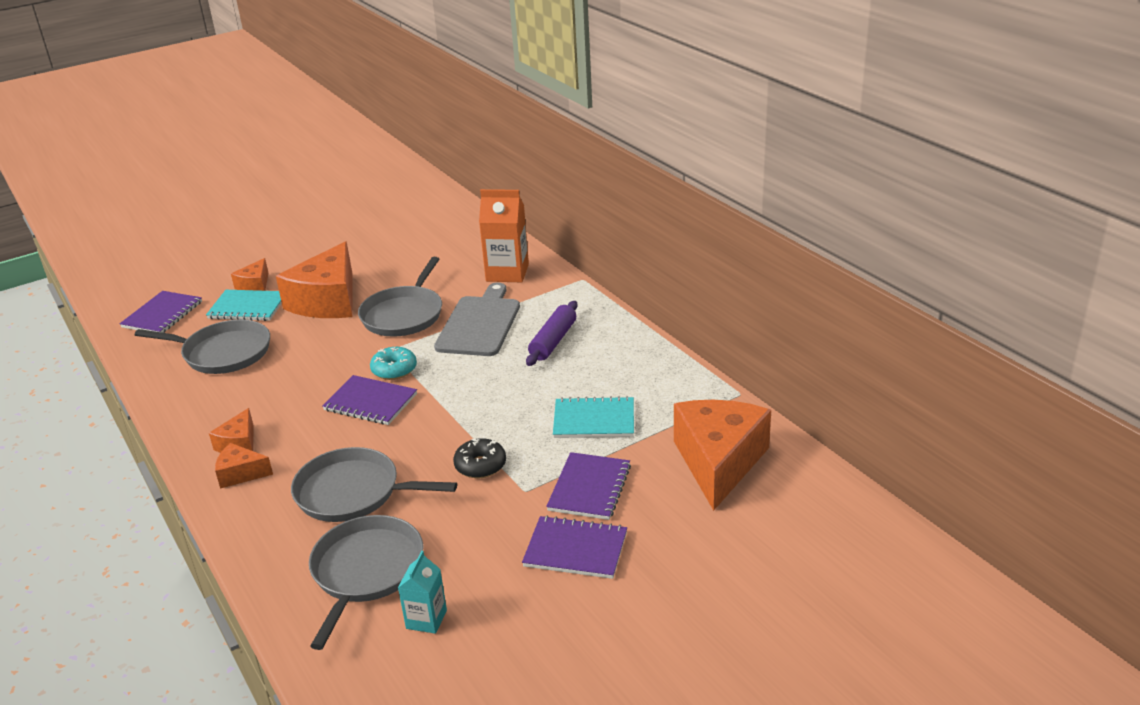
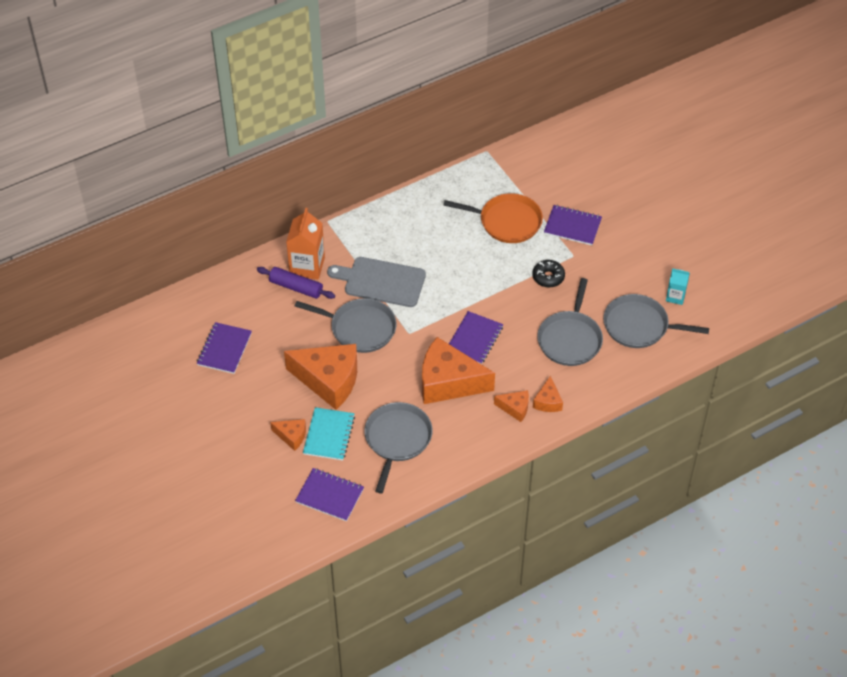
camera: 90 degrees left, 20 degrees up
turquoise donut [370,347,417,380] -> none
purple notebook [522,515,627,579] -> purple notebook moved to [197,322,252,374]
purple rolling pin [526,301,578,366] -> purple rolling pin moved to [257,267,335,299]
turquoise notebook [553,396,634,438] -> orange pan [443,193,543,243]
orange cheese [674,400,771,511] -> orange cheese moved to [422,337,495,404]

